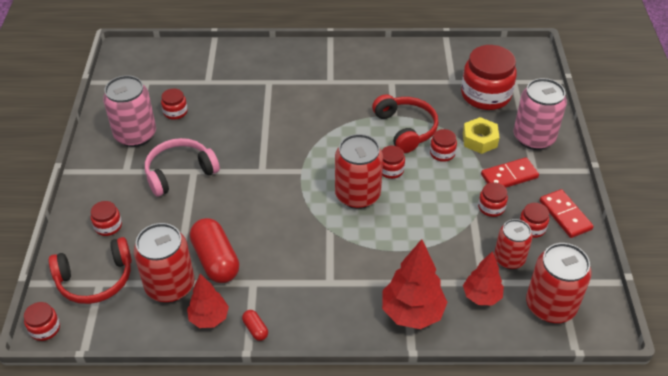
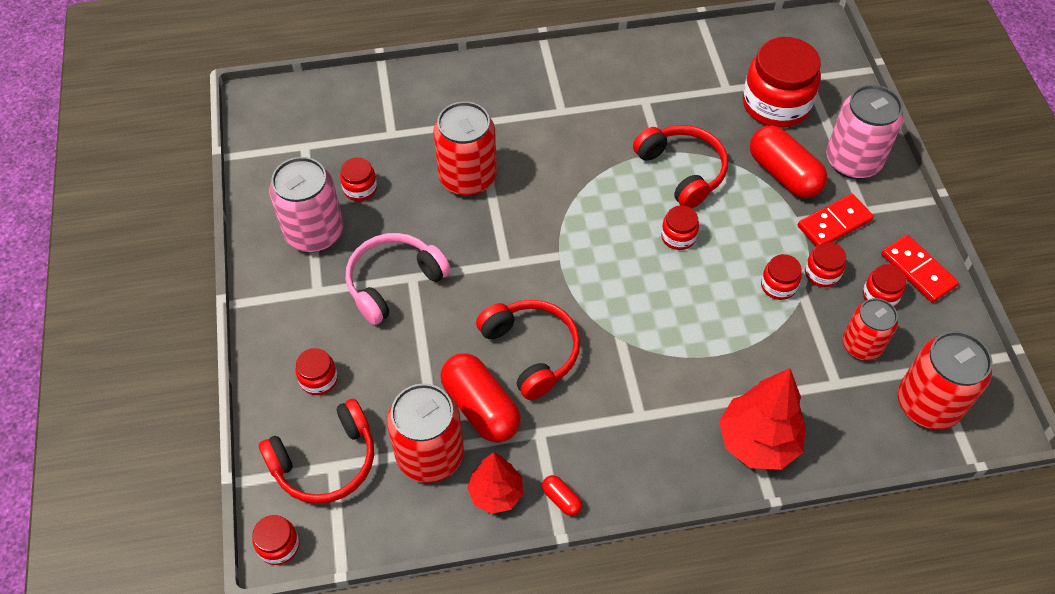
camera: 10 degrees left, 10 degrees up
red can [335,134,383,209] -> red can moved to [433,101,497,196]
red jar [430,129,457,162] -> red jar moved to [761,254,802,300]
yellow nut [463,117,500,154] -> red capsule [750,125,827,198]
red tree [463,251,504,305] -> none
none -> red headphones [476,300,580,400]

